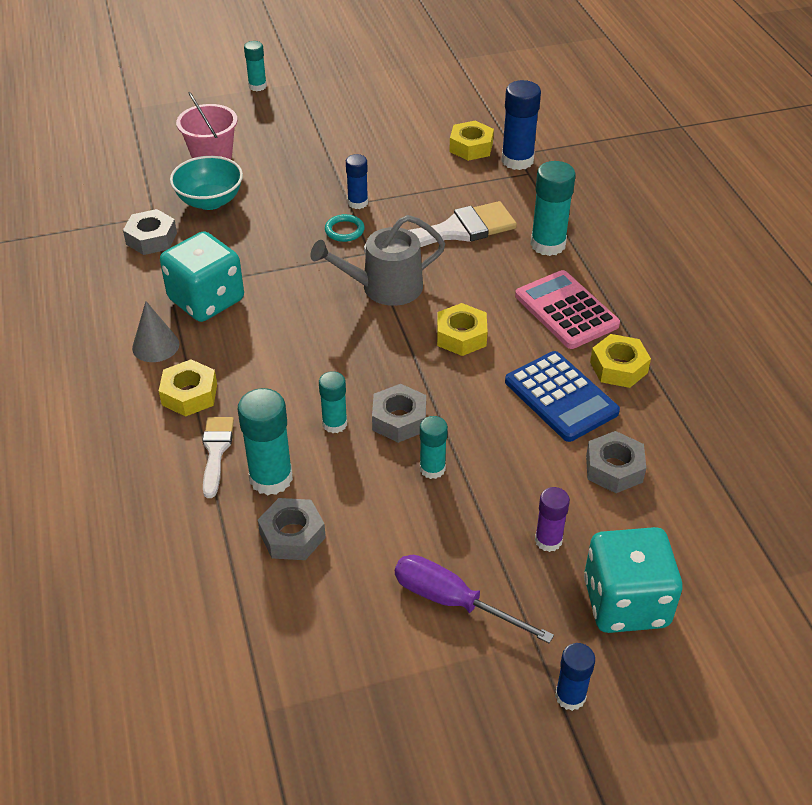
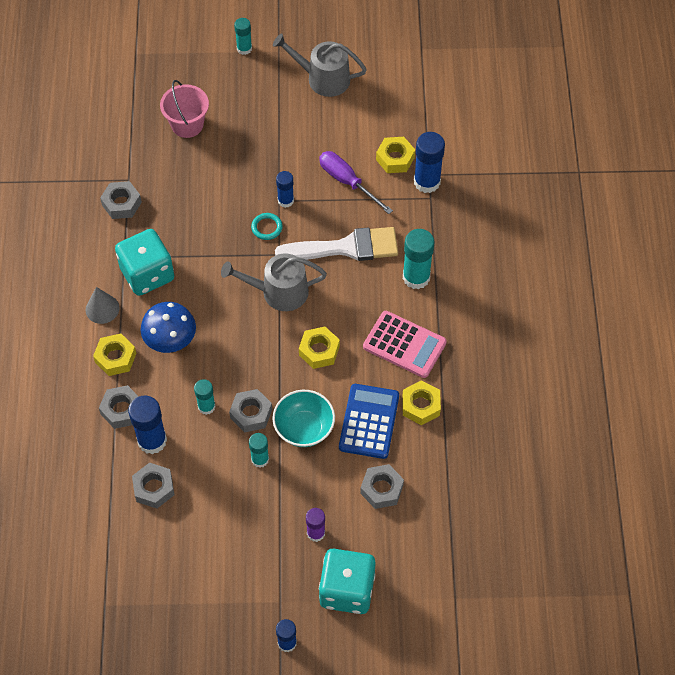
camera: 15 degrees right, 15 degrees up
turquoise bowl [170,156,243,210] -> turquoise bowl moved to [272,390,335,447]
white brush [202,417,234,498] -> grey nut [99,385,139,429]
turquoise glue stick [238,388,293,495] -> blue glue stick [128,396,167,454]
purple screwdriver [395,555,554,643] -> purple screwdriver moved to [319,151,393,214]
blue calculator [505,351,620,442] -> blue calculator turned 150 degrees counterclockwise [339,384,399,459]
pink calculator [515,270,620,349] -> pink calculator turned 135 degrees clockwise [363,311,447,378]
none -> blue mushroom [140,302,196,353]
none -> grey watering can [273,33,367,97]

